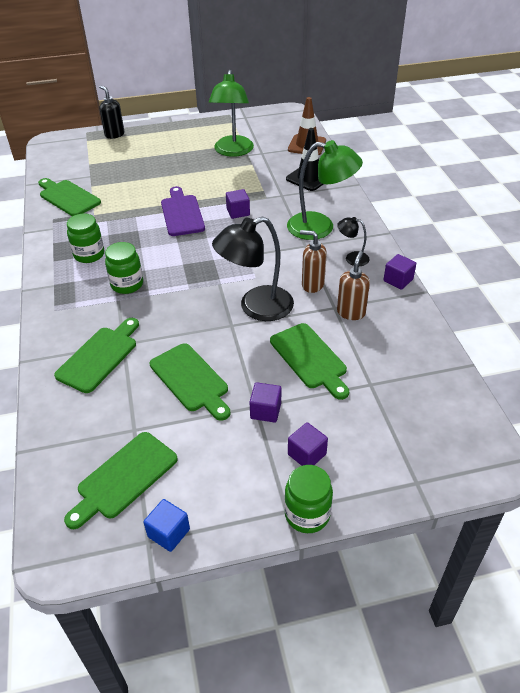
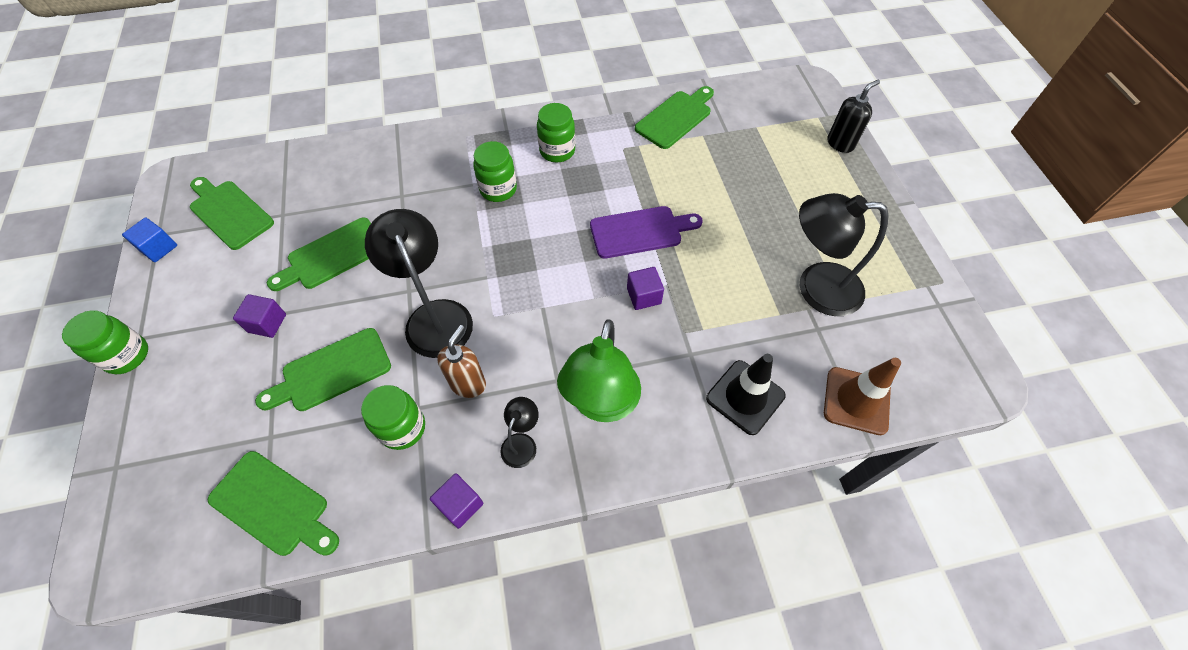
camera: 90 degrees right, 15 degrees up
green cutting board [54,318,139,393] -> green cutting board moved to [208,451,339,556]
green lamp [209,70,254,157] -> black lamp [799,193,889,316]
purple cube [288,422,328,466] -> none
brown soap dispenser [337,251,370,320] -> green jar [361,385,425,450]

